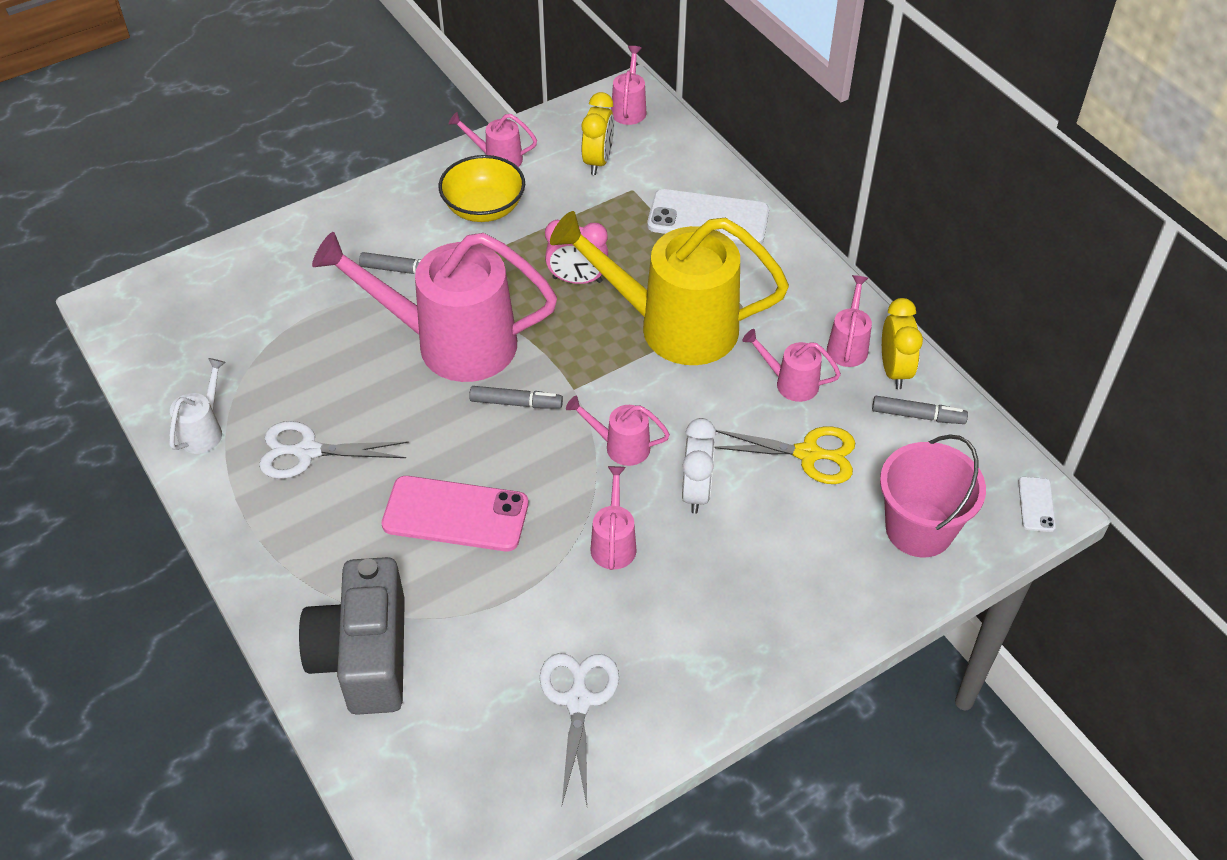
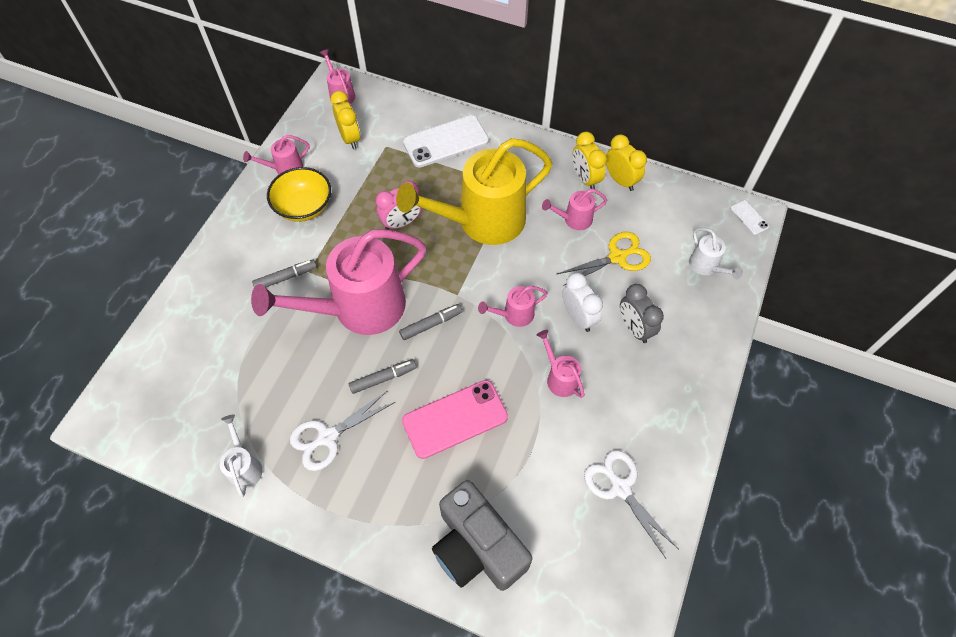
camera: 35 degrees left, 10 degrees up
pink watering can [827,275,872,367] -> yellow clock [573,132,607,190]
grey marker [872,396,968,424] -> grey marker moved to [349,359,416,394]
pink bucket [880,435,986,557] -> white watering can [689,227,743,279]
none -> grey clock [620,284,664,343]

